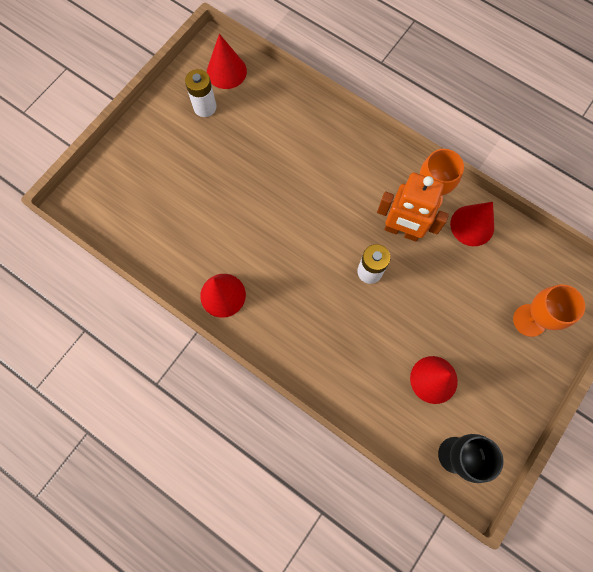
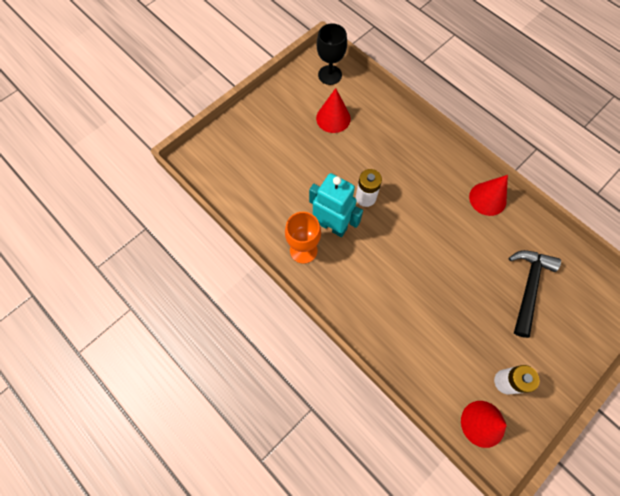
camera: 170 degrees left, 5 degrees down
orange robot [377,173,449,242] -> turquoise robot [309,173,363,237]
red cone [450,202,494,246] -> none
orange goblet [513,284,585,337] -> none
none -> black hammer [509,250,561,338]

